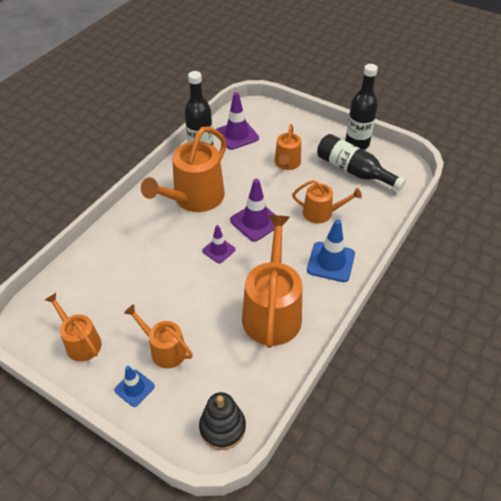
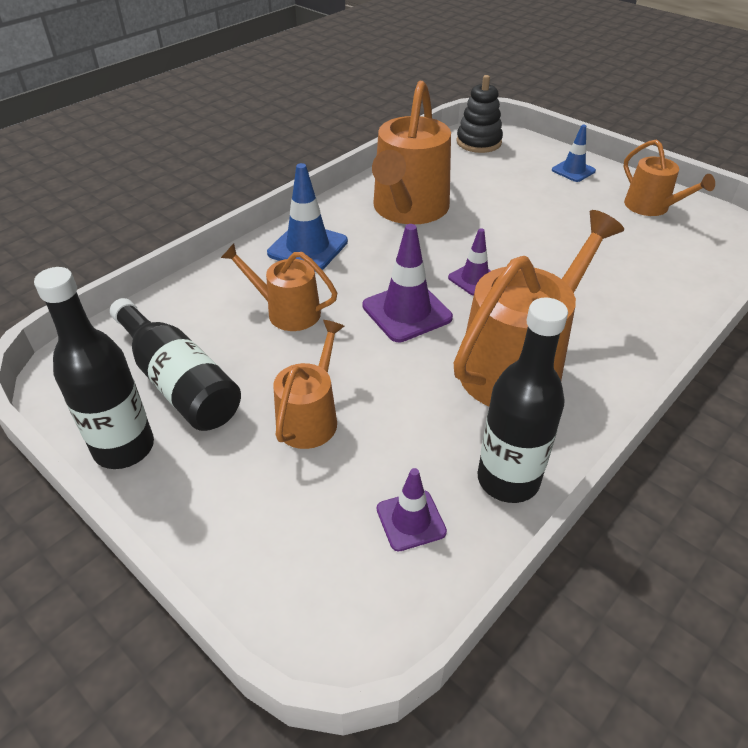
camera: 170 degrees left, 5 degrees down
orange watering can [124,304,193,368] -> none
purple traffic cone [216,92,259,150] -> purple traffic cone [377,468,447,552], size x0.61

